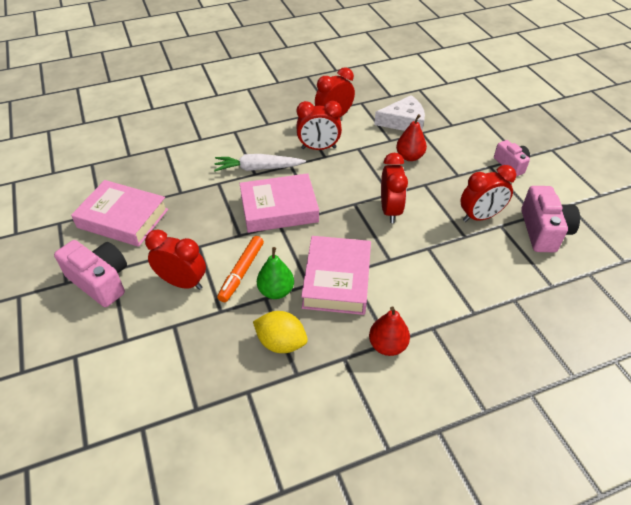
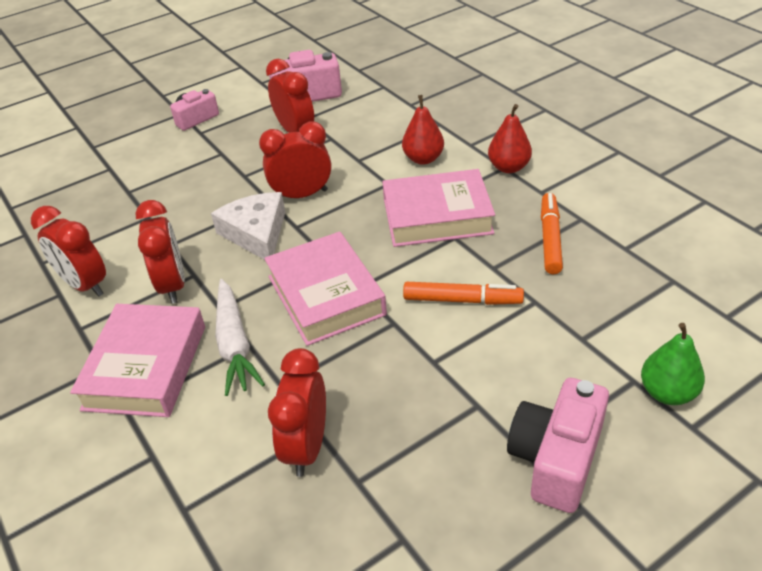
camera: 100 degrees left, 5 degrees down
pink book [71,180,168,247] -> pink book moved to [70,304,205,417]
red clock [145,230,206,290] -> red clock moved to [268,348,326,477]
yellow lemon [253,311,308,353] -> orange marker [541,193,563,274]
green pear [257,247,294,299] -> green pear moved to [641,323,705,405]
white cheese [374,95,425,131] -> white cheese moved to [211,192,285,260]
red pear [396,114,427,161] -> red pear moved to [402,95,444,165]

